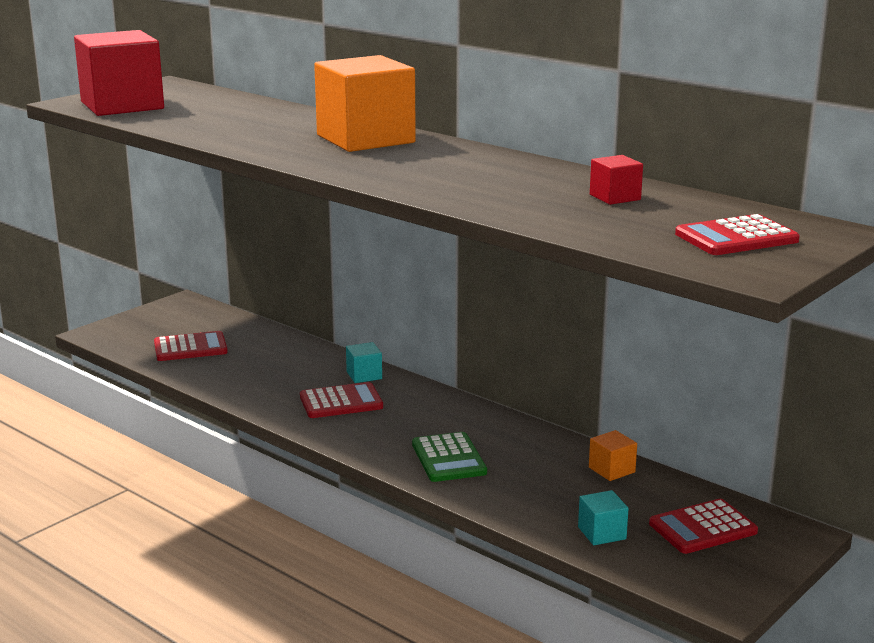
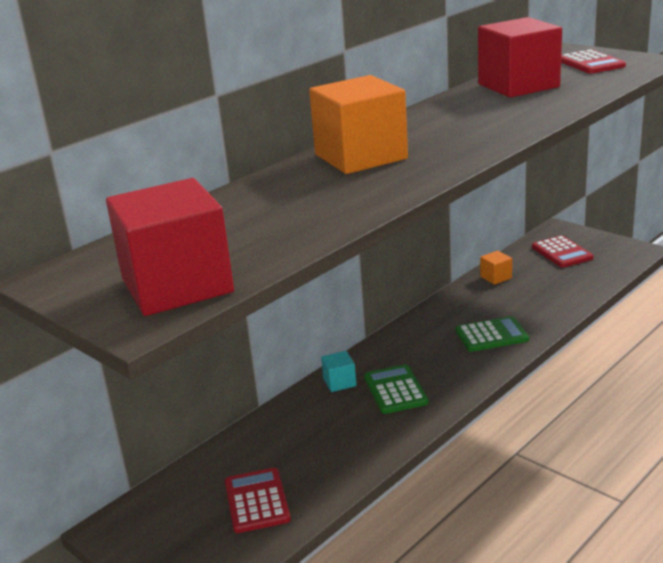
camera: 85 degrees left, 5 degrees up
red calculator [300,382,383,418] -> green calculator [364,365,428,414]
turquoise cube [578,490,629,545] -> none
red cube [590,155,643,205] -> red cube [478,17,562,98], size x2.31

